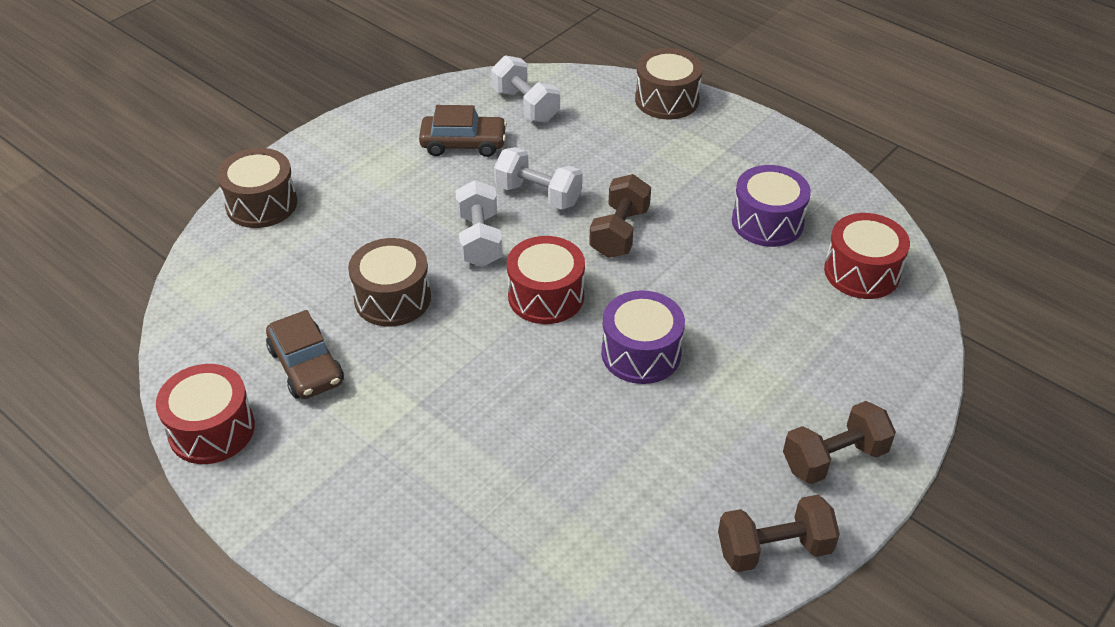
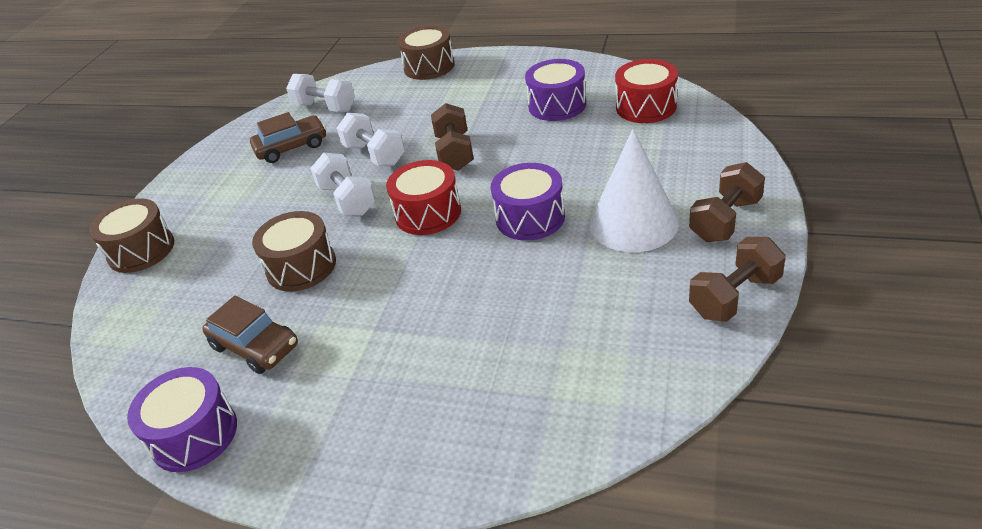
camera: 20 degrees left, 5 degrees down
red drum [156,364,255,464] -> purple drum [127,367,237,472]
white dumbbell [494,147,583,210] -> white dumbbell turned 45 degrees clockwise [336,113,405,166]
none -> white cone [590,129,679,252]

